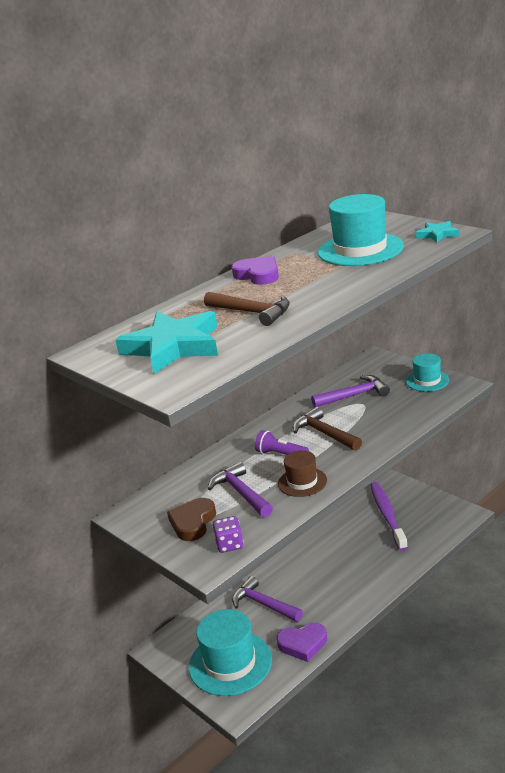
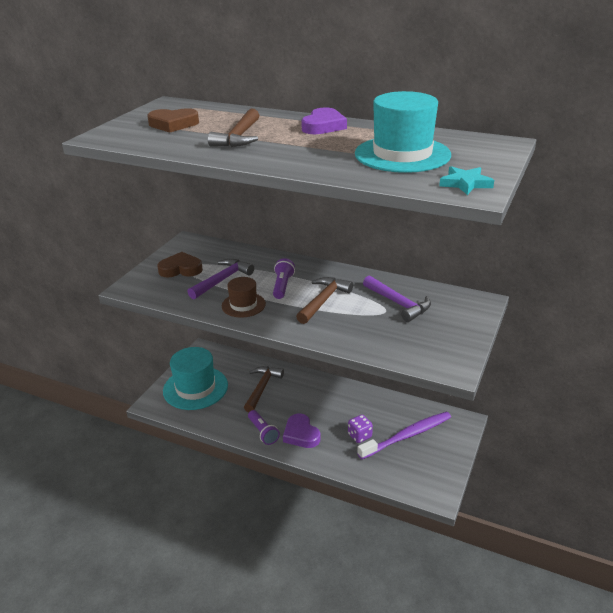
camera: 65 degrees right, 5 degrees up
turquoise star [115,311,218,374] -> brown heart [147,108,199,132]
purple dice [212,516,244,553] -> purple dice moved to [348,414,373,443]
purple hammer [232,576,303,622] -> brown hammer [244,366,284,412]
purple heart [277,623,327,662] -> purple heart moved to [283,413,321,448]
turquoise hat [406,353,449,392] -> none
none -> purple flashlight [248,410,280,445]

